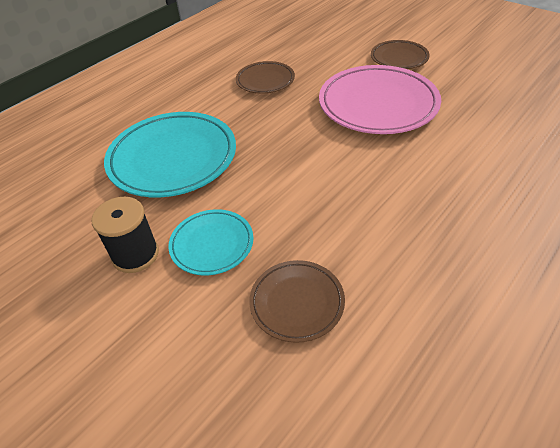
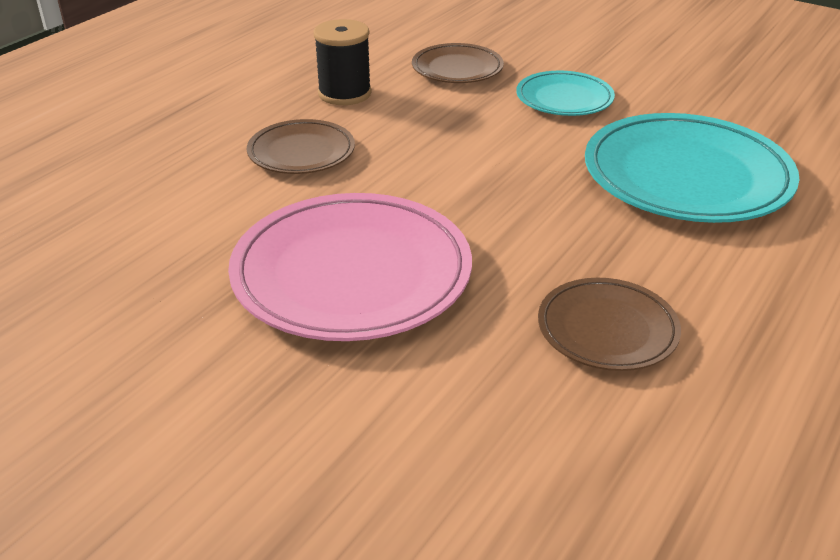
camera: 170 degrees right, 10 degrees down
black spool [91,197,159,273] -> black spool moved to [313,19,372,105]
brown plate [371,40,430,69] -> brown plate moved to [247,119,355,174]

